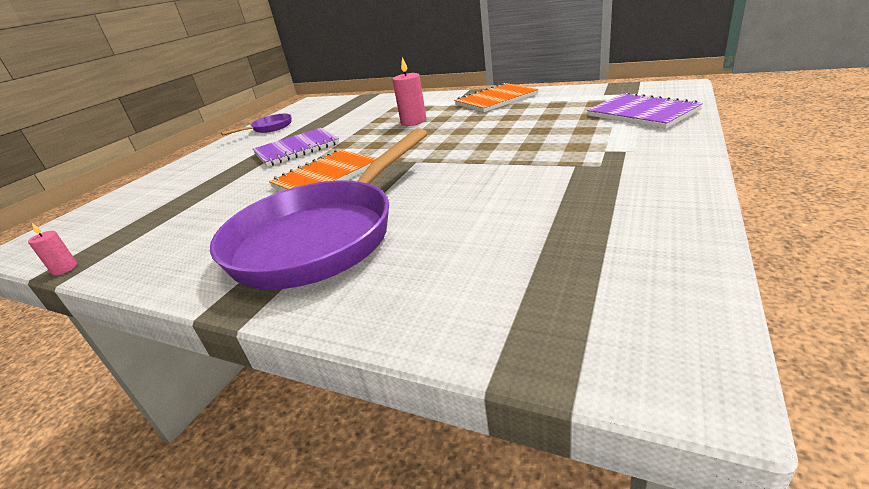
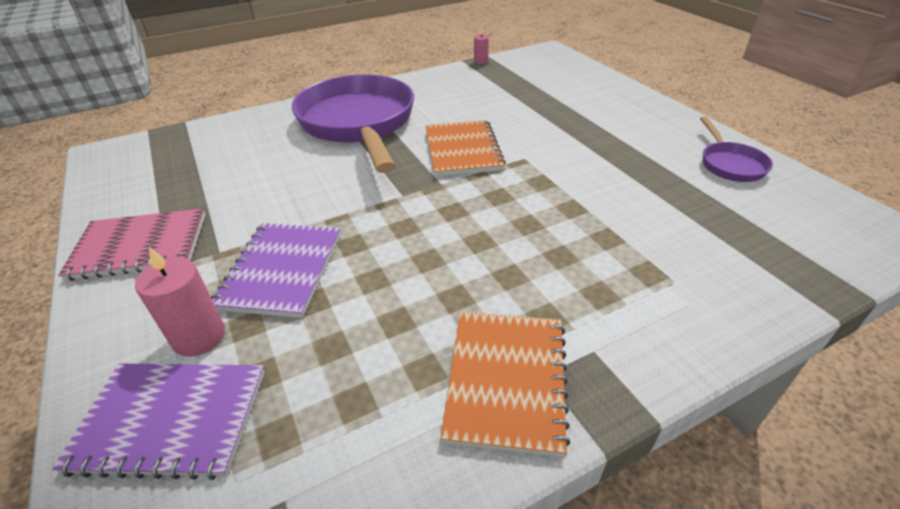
camera: 125 degrees right, 10 degrees up
purple notebook [253,128,340,167] -> purple notebook moved to [211,223,341,318]
pink candle [393,57,426,126] -> pink candle moved to [135,247,225,357]
none -> pink notebook [58,208,205,281]

